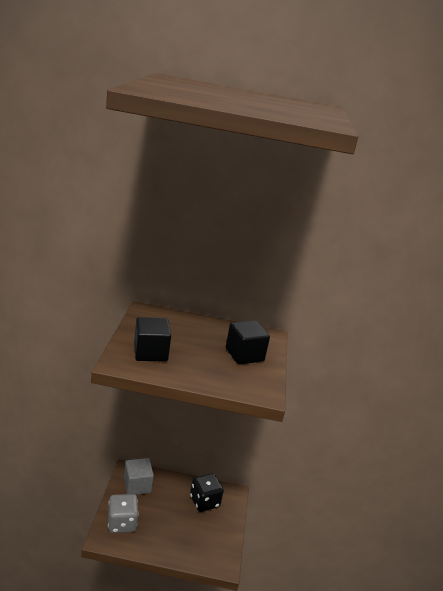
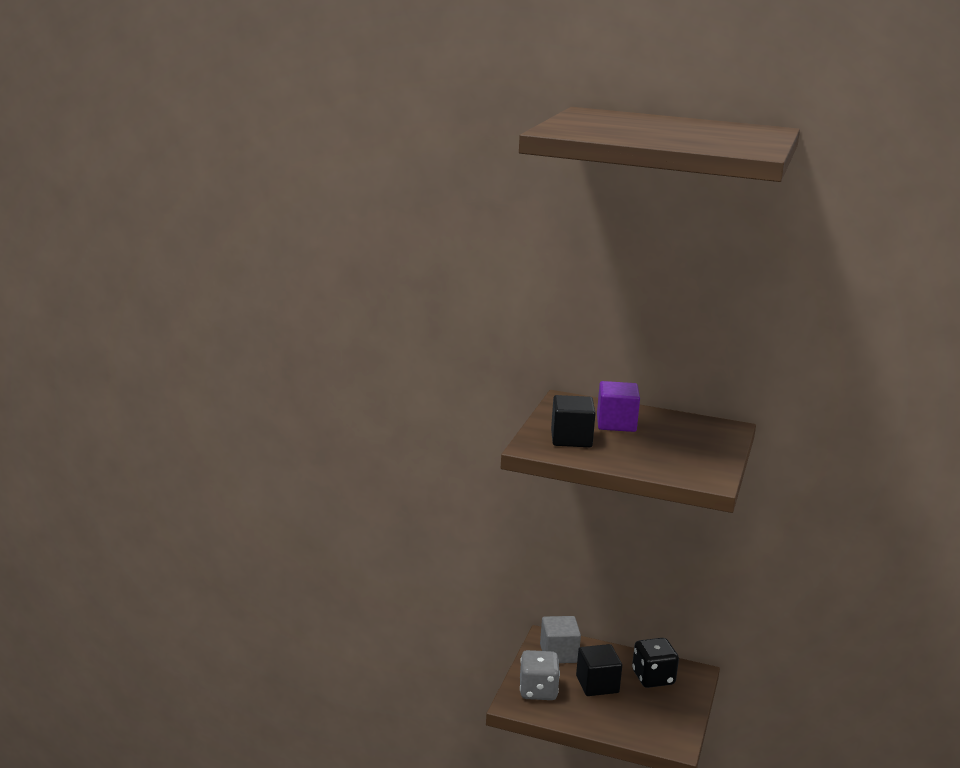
camera: 15 degrees right, 5 degrees down
black cube [226,320,270,365] -> black cube moved to [576,644,622,696]
none -> purple cube [597,381,640,432]

